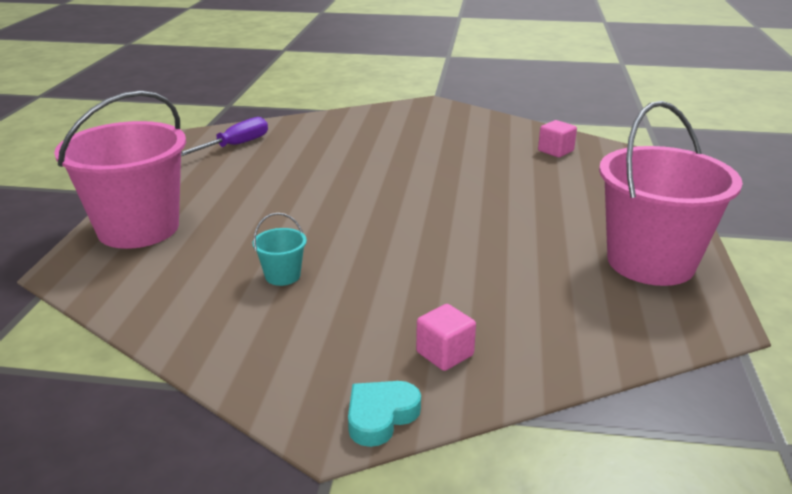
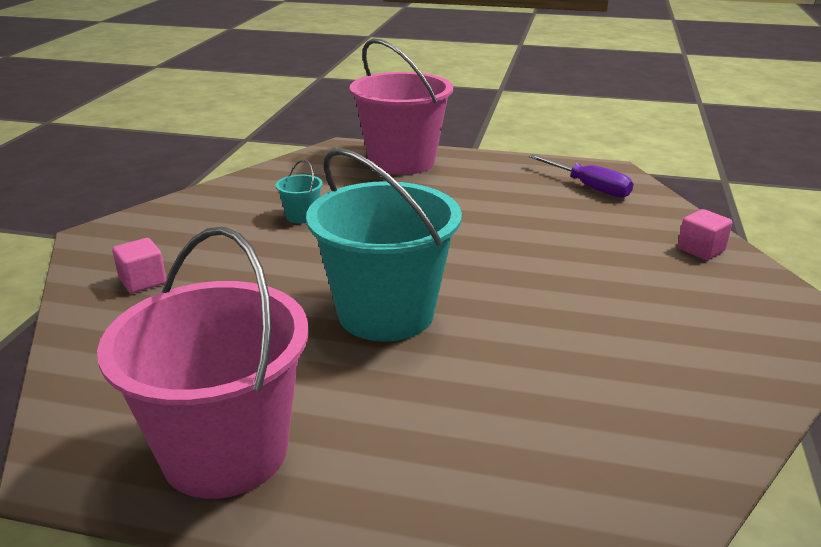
camera: 95 degrees right, 0 degrees up
turquoise heart [348,381,421,447] -> none
pink cube [538,120,577,157] -> pink cube moved to [678,209,732,260]
none -> turquoise bucket [306,148,462,342]

